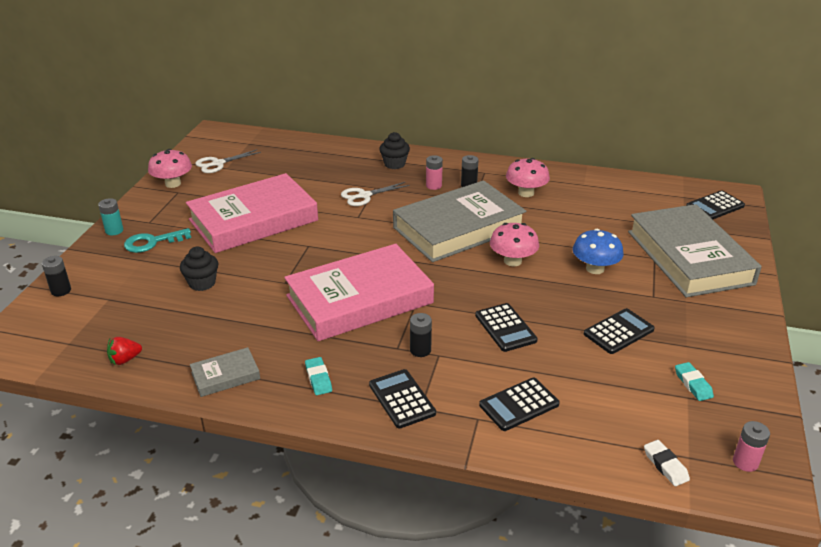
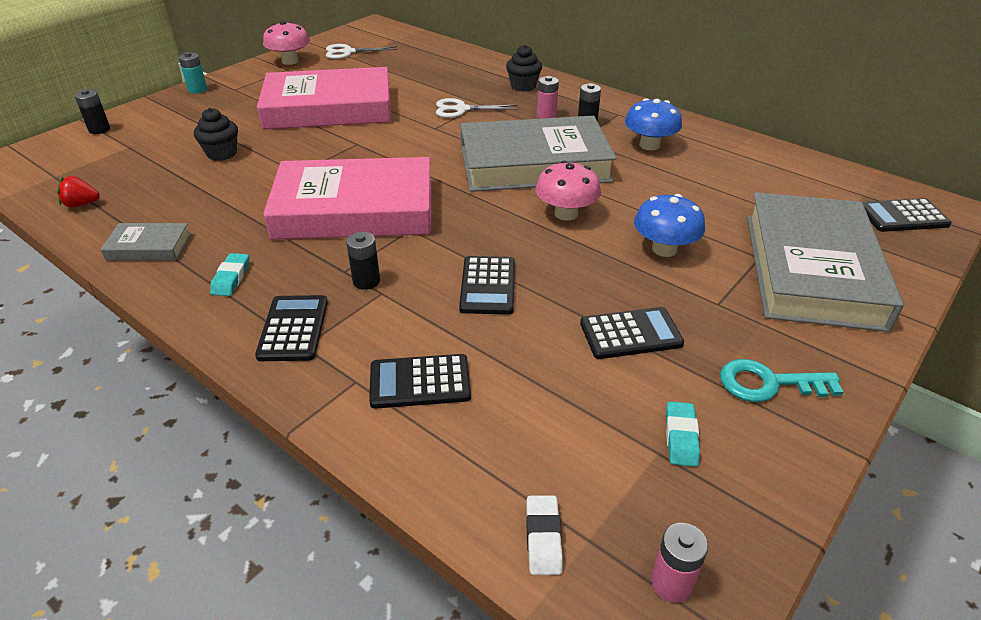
camera: 25 degrees right, 5 degrees up
turquoise key [124,228,191,253] -> turquoise key moved to [720,359,843,402]
pink mushroom [506,158,550,197] -> blue mushroom [625,98,682,150]

